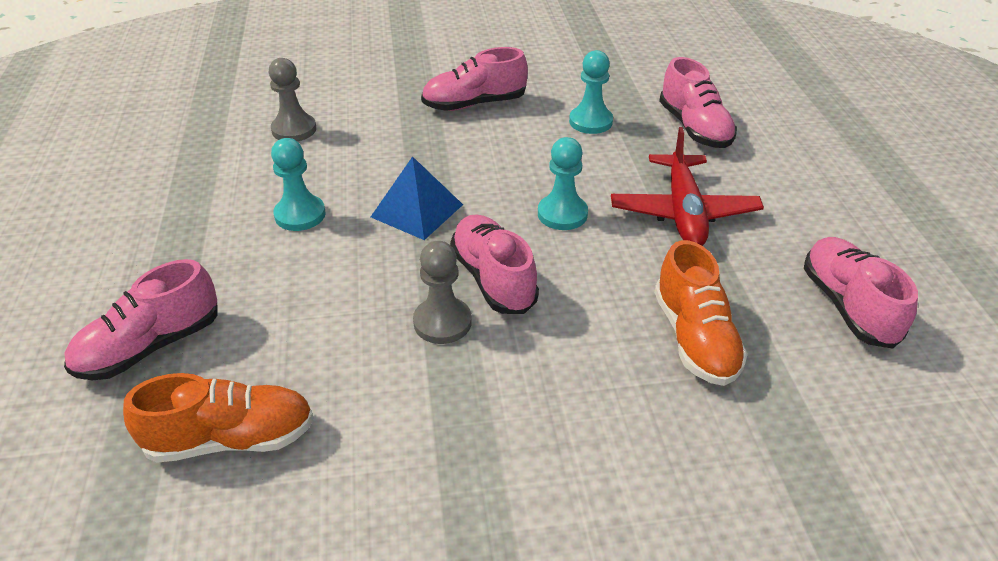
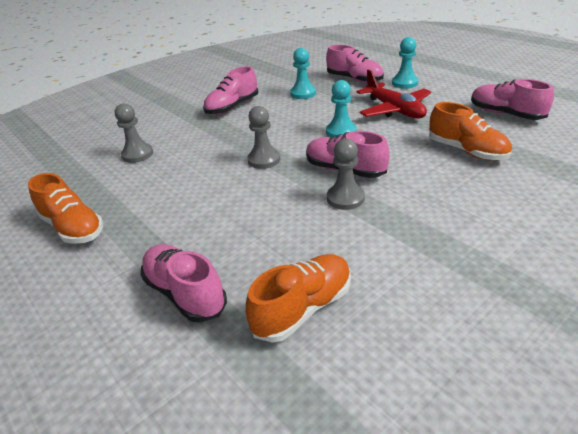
camera: 30 degrees left, 5 degrees down
pink shoe [64,259,218,380] -> pink shoe turned 120 degrees clockwise [140,244,227,323]
turquoise pawn [271,138,326,231] -> turquoise pawn moved to [392,37,418,89]
blue pyramid [371,156,463,240] -> grey pawn [247,106,280,169]
none -> orange shoe [28,173,103,244]

